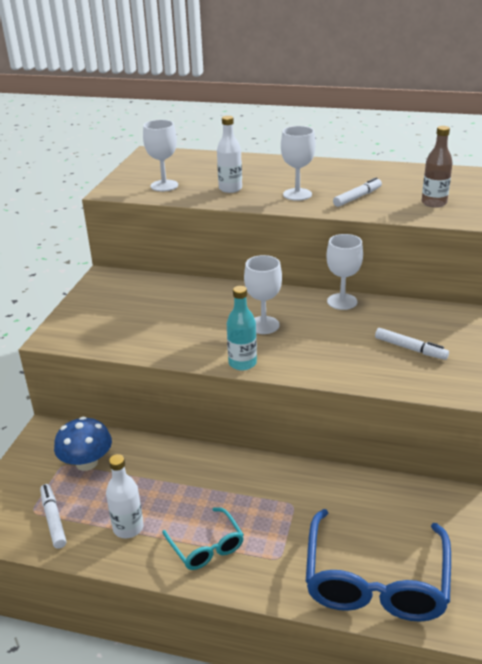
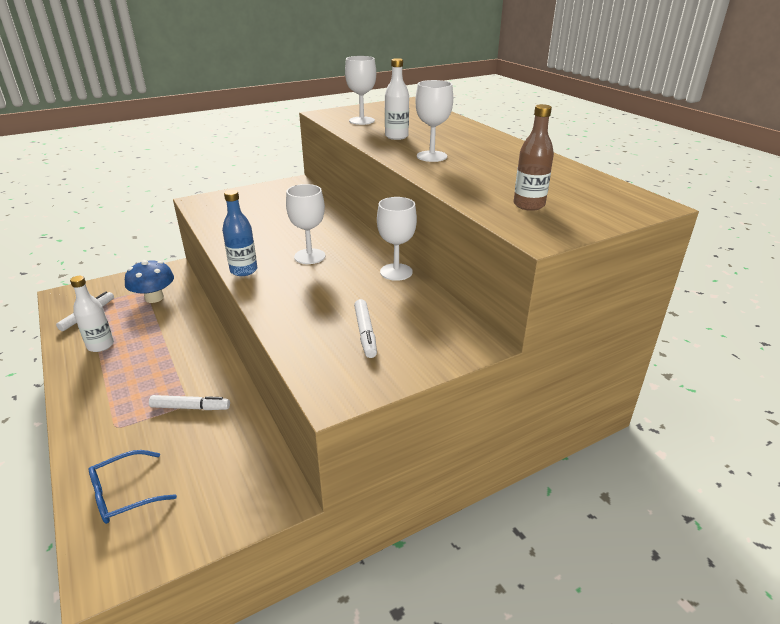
camera: 45 degrees right, 0 degrees up
turquoise glasses [162,507,244,570] -> none
turquoise bottle [227,286,257,371] -> blue bottle [222,190,257,276]
blue glasses [306,509,451,622] -> blue glasses [89,450,177,524], size x0.52
white marker [333,177,382,207] -> white marker moved to [149,395,230,410]

